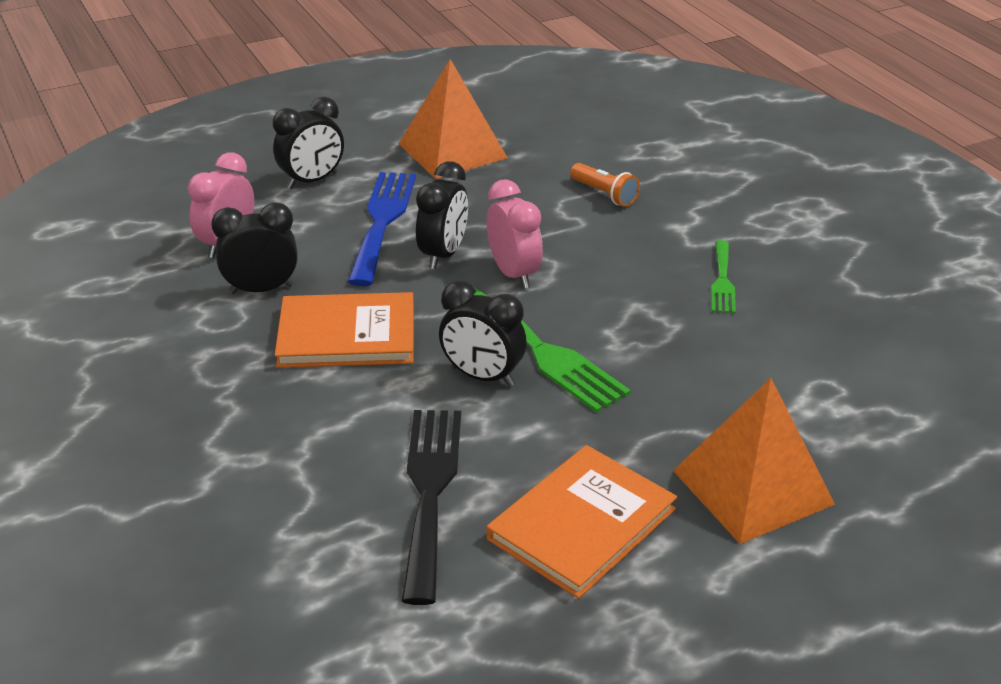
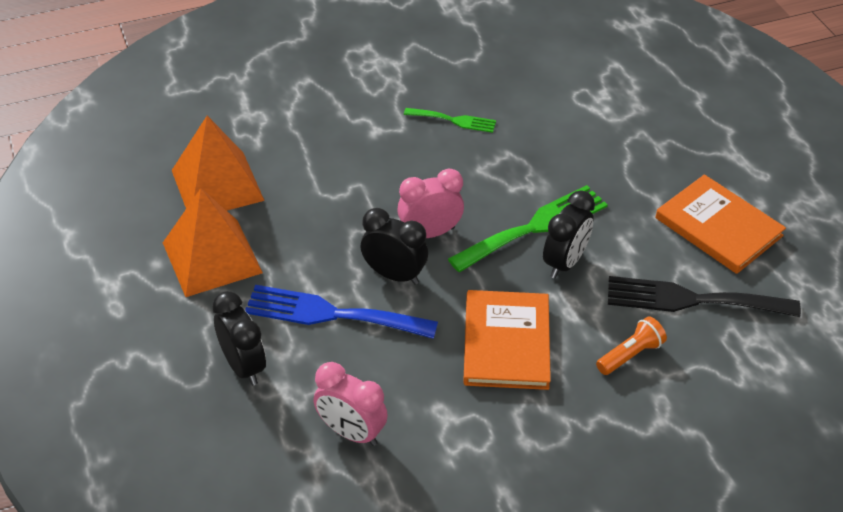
camera: 85 degrees left, 10 degrees up
black clock [211,202,298,294] -> none
orange flashlight [570,163,640,207] -> orange flashlight moved to [596,316,667,375]
orange pyramid [673,378,835,544] -> orange pyramid moved to [172,116,265,211]

